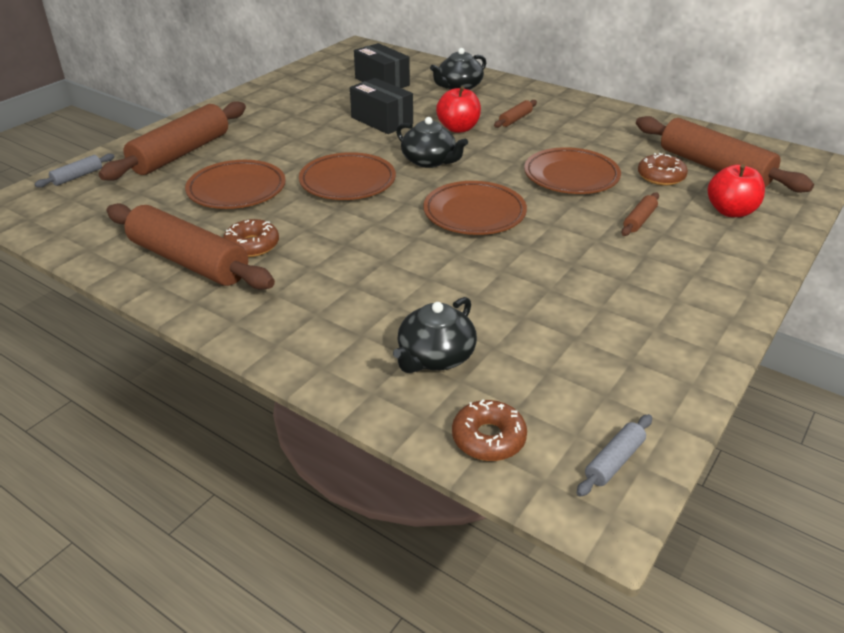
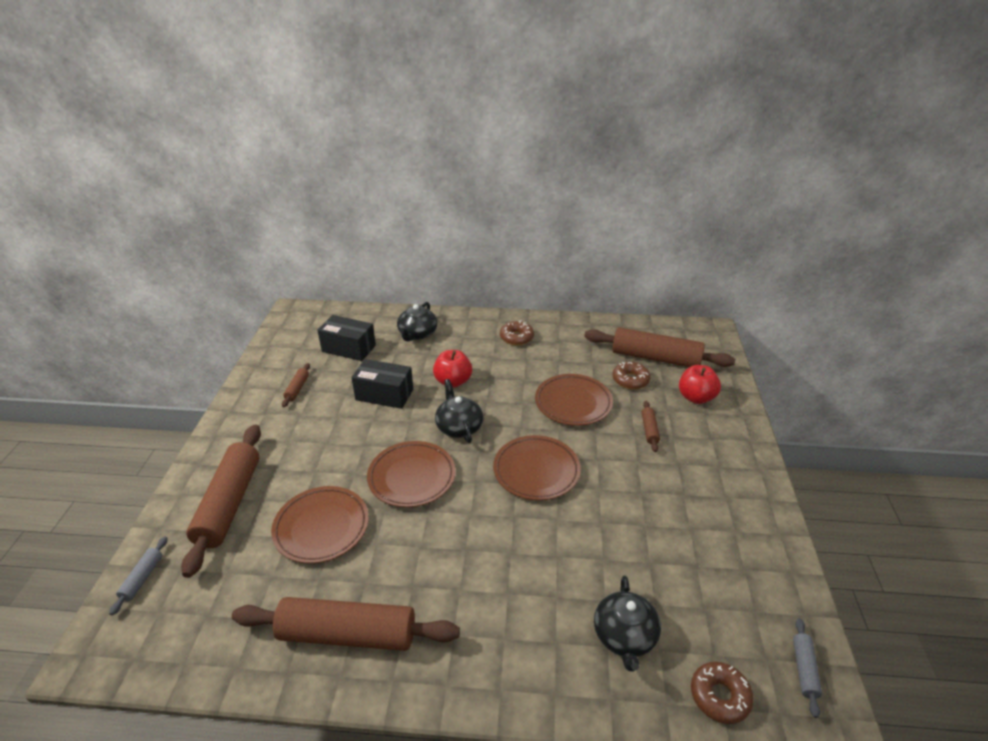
camera: 30 degrees left, 0 degrees up
brown donut [223,219,279,257] -> brown donut moved to [500,321,534,346]
black teapot [396,117,468,168] -> black teapot turned 120 degrees counterclockwise [435,379,483,443]
brown rolling pin [494,100,537,128] -> brown rolling pin moved to [282,363,310,407]

